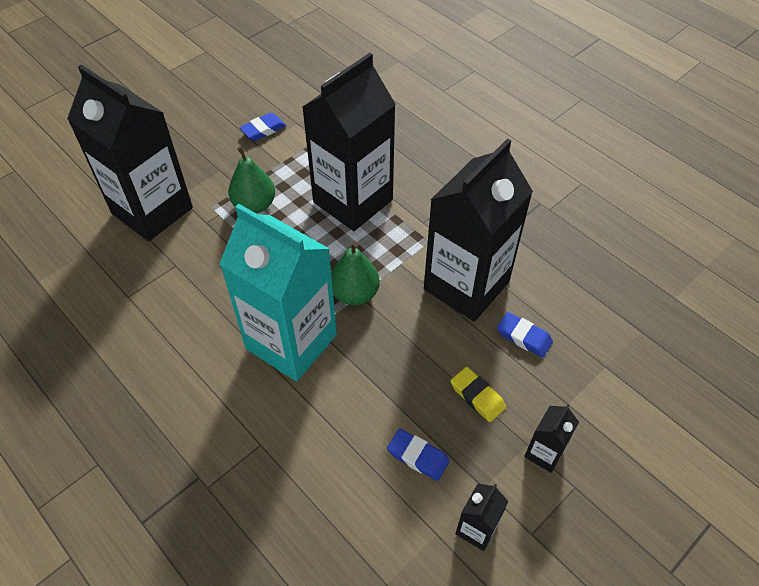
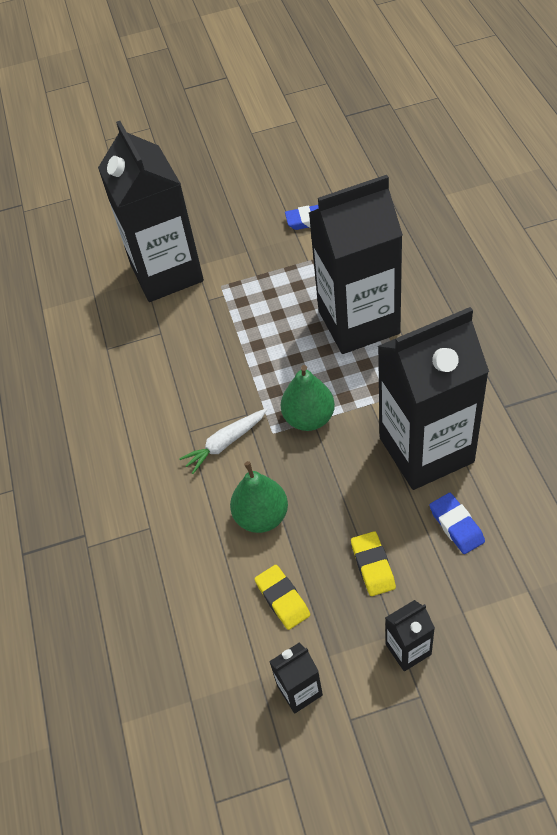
camera: 35 degrees right, 0 degrees up
turquoise carton [219,204,337,382] -> white carrot [179,408,268,474]
green pear [228,146,275,214] -> green pear moved to [230,461,288,533]
blue eraser [387,429,450,481] -> yellow eraser [255,565,310,630]

